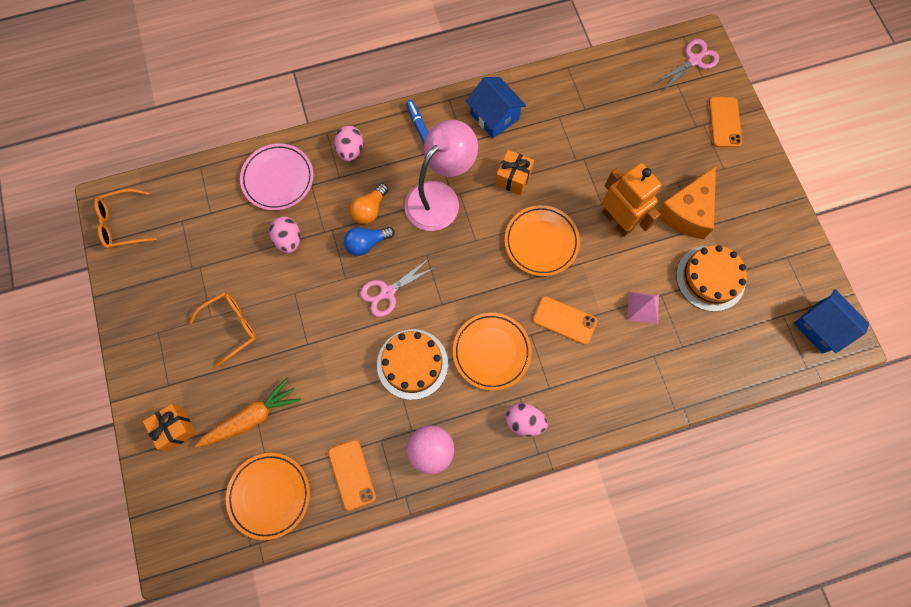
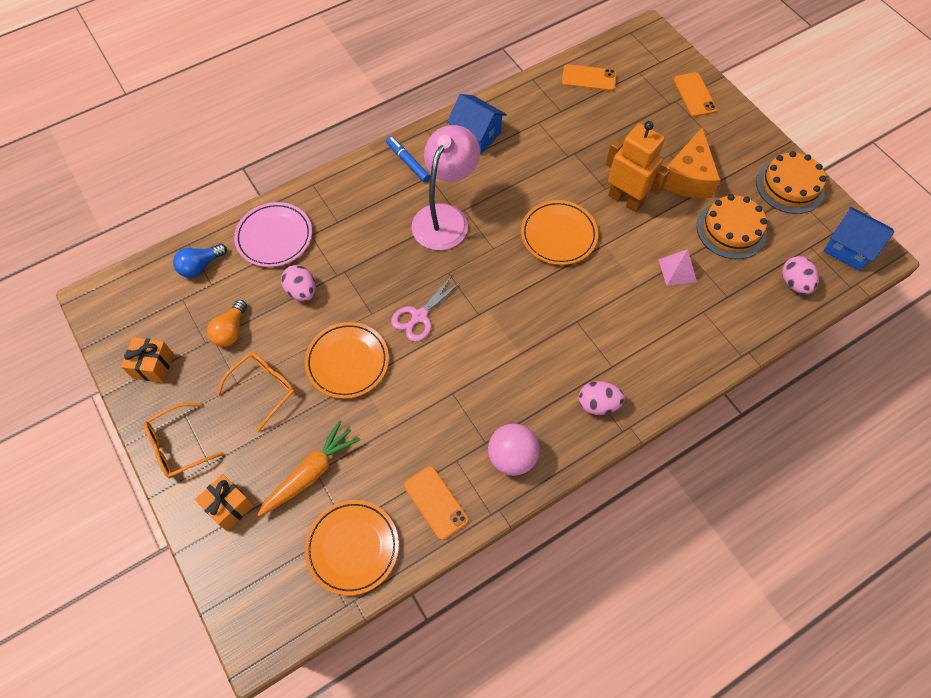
camera: 15 degrees left, 10 degrees down
orange glasses [94,189,157,249] -> orange glasses moved to [143,403,224,479]
pink egg [334,125,363,162] -> pink egg moved to [782,256,819,294]
blue light bulb [344,227,394,256] -> blue light bulb moved to [173,244,227,278]
orange light bulb [350,183,388,224] -> orange light bulb moved to [207,300,247,347]
orange cake [377,329,448,400] -> orange cake moved to [756,151,826,214]
orange plate [453,313,532,390] -> orange plate moved to [305,322,389,399]
orange gift [495,150,534,195] -> orange gift moved to [121,337,174,383]
orange phone [533,296,597,345] -> orange phone moved to [562,64,617,91]
pink scissors [656,39,719,91] -> none

